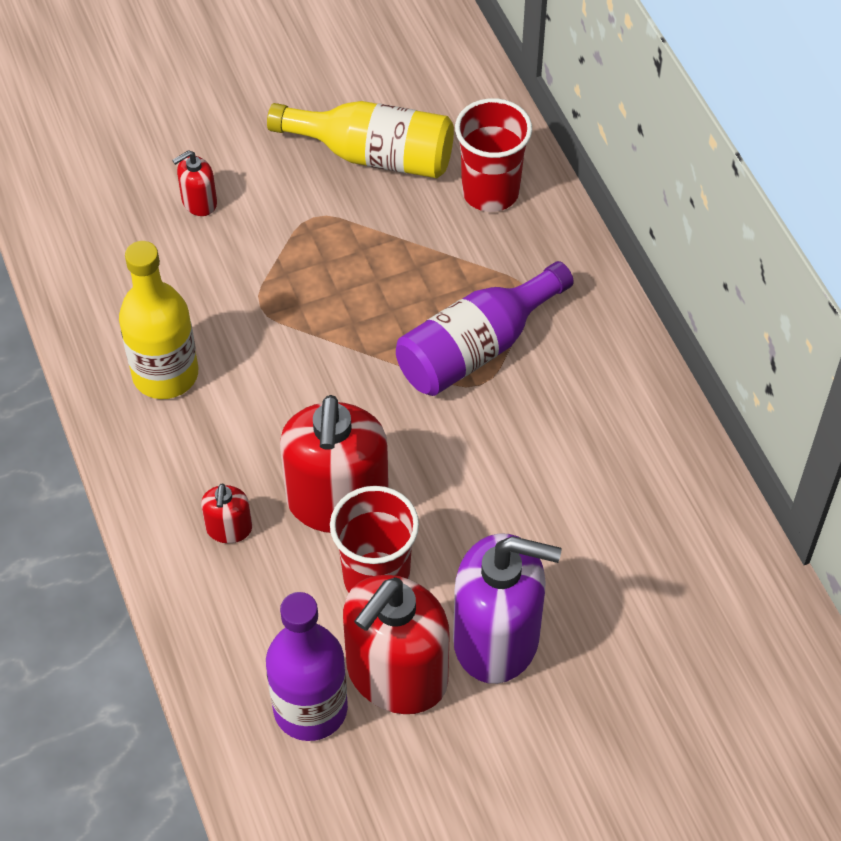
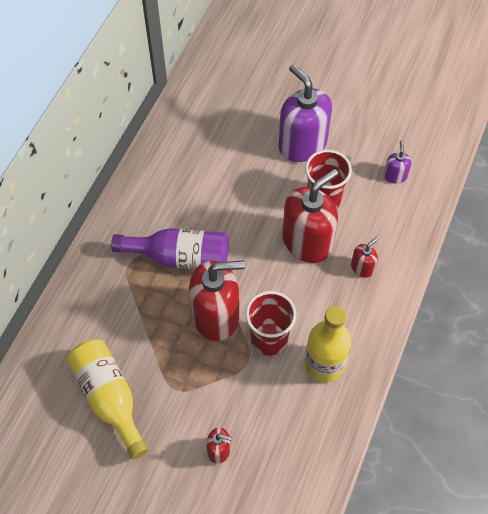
camera: 135 degrees left, 5 degrees up
purple bottle [266,592,348,741] -> purple soap dispenser [383,141,412,184]
red soap dispenser [343,575,450,714] -> red soap dispenser moved to [189,261,245,341]
red cup [455,98,532,212] -> red cup moved to [246,291,296,356]

